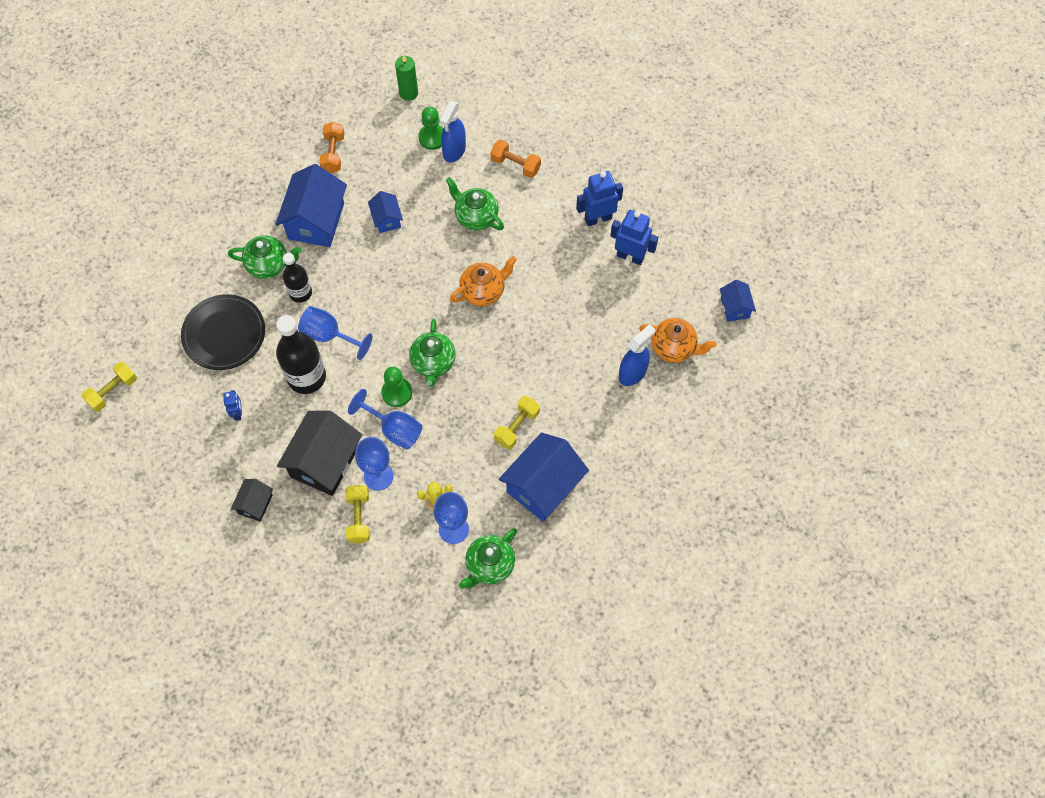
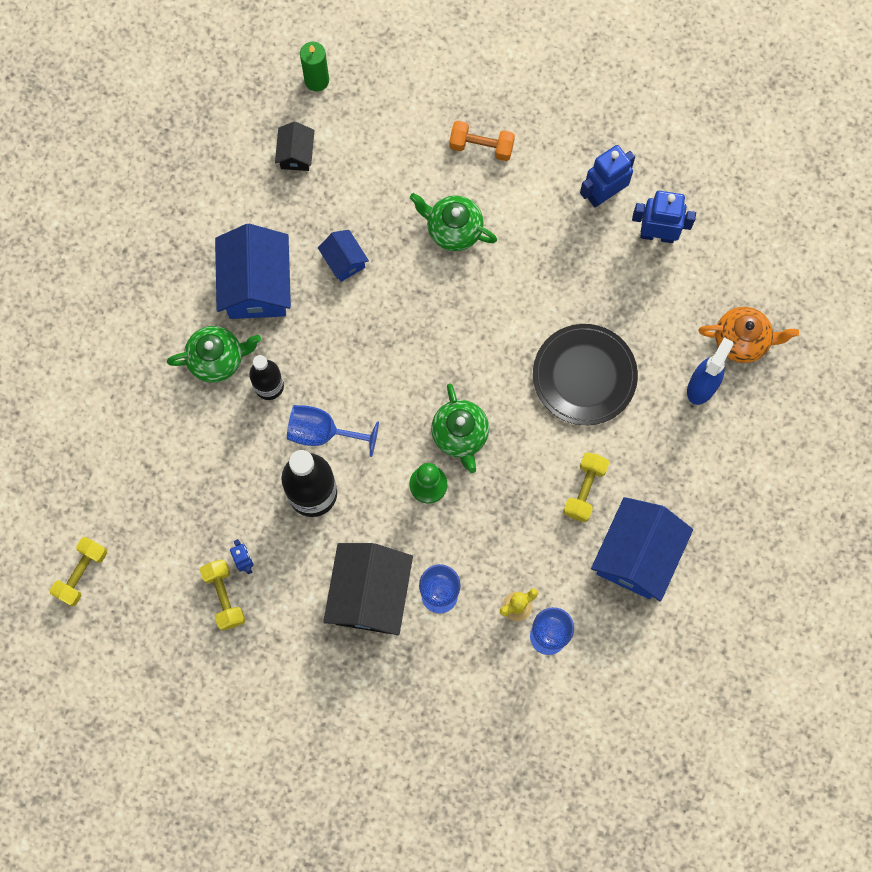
camera: 15 degrees left, 10 degrees up
black plate [181,294,265,370] -> black plate moved to [533,324,638,425]
black house [231,479,273,522] -> black house moved to [275,121,315,171]
orange dumbbell [319,122,344,173] -> none
yellow dumbbell [345,485,370,544] -> yellow dumbbell moved to [200,559,245,631]
blue goblet [348,389,422,449] -> none
green pawn [418,107,443,150] -> none
blue spray bottle [440,101,466,163] -> none
orange teapot [450,256,517,306] -> none
green teapot [459,528,517,589] -> none
blue house [720,280,756,322] -> none

